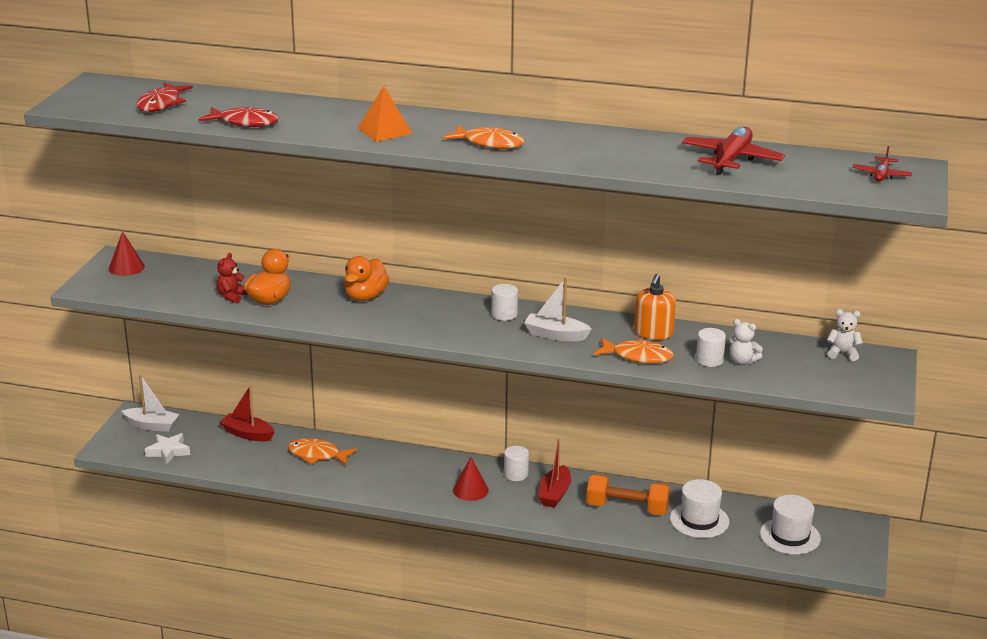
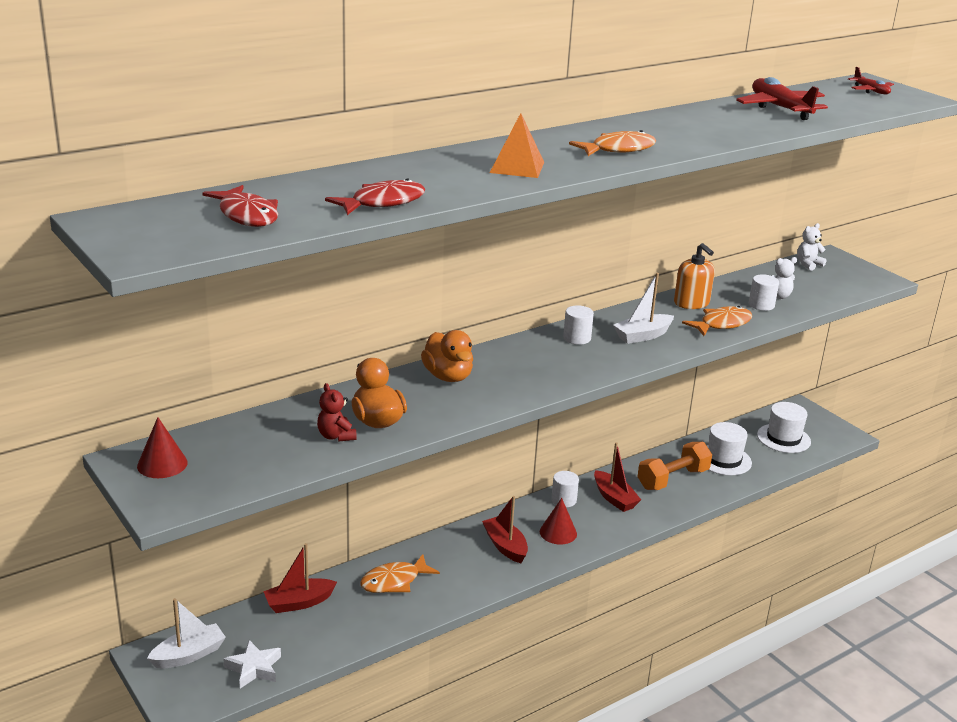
camera: 50 degrees left, 0 degrees up
none -> red boat [482,496,528,563]

